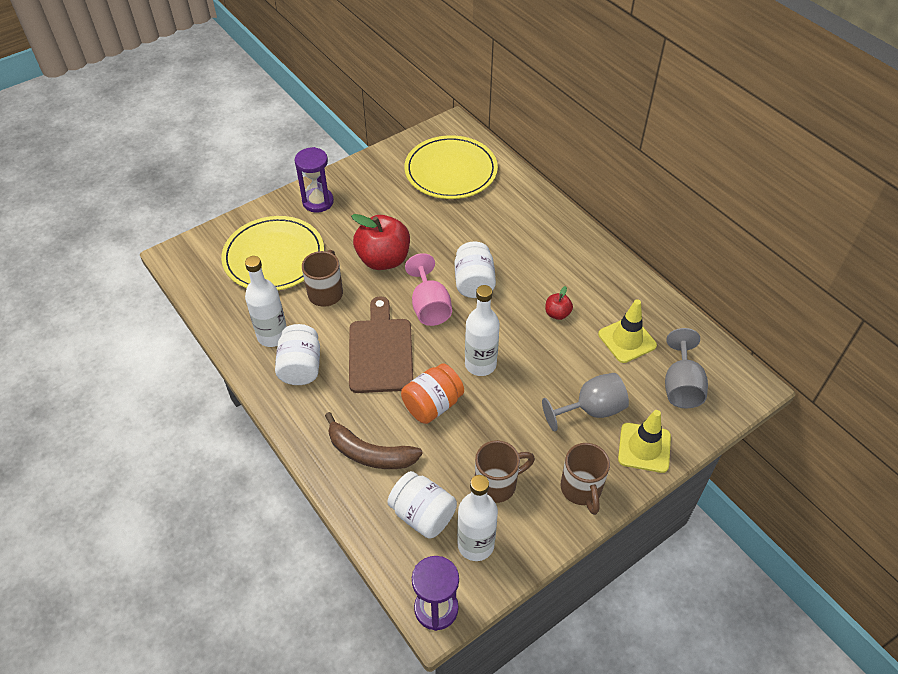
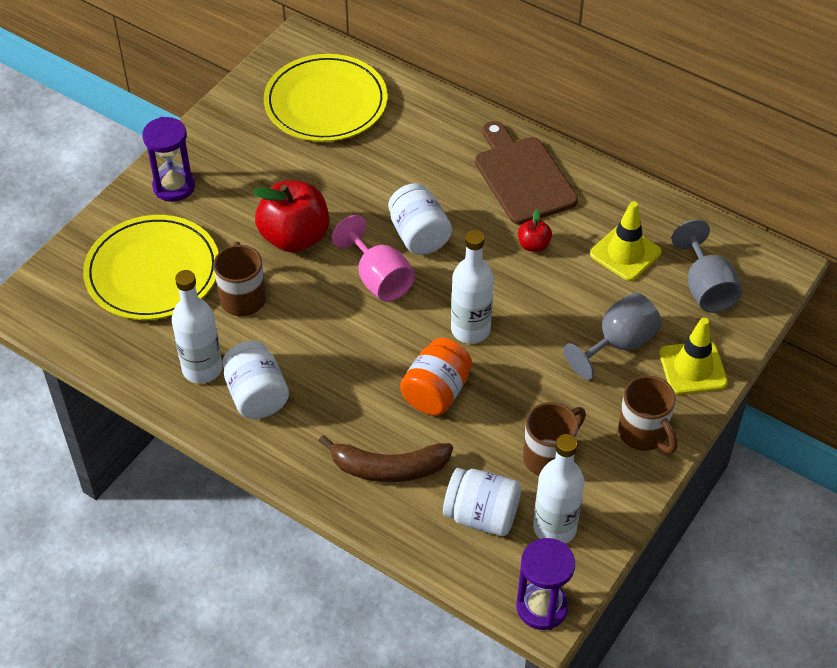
camera: 20 degrees left, 0 degrees up
brown cutting board [349,297,413,393] -> brown cutting board moved to [475,121,578,225]

